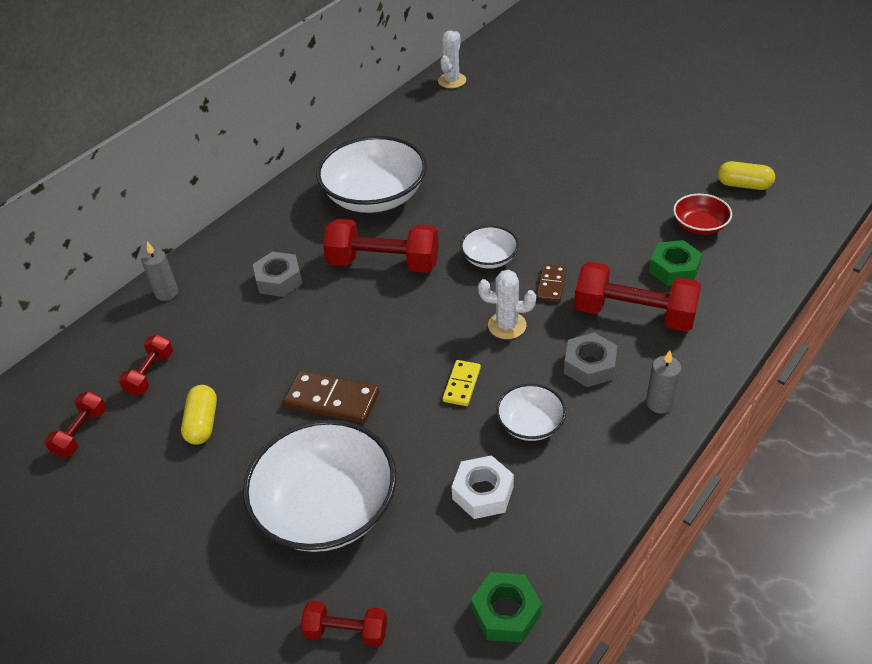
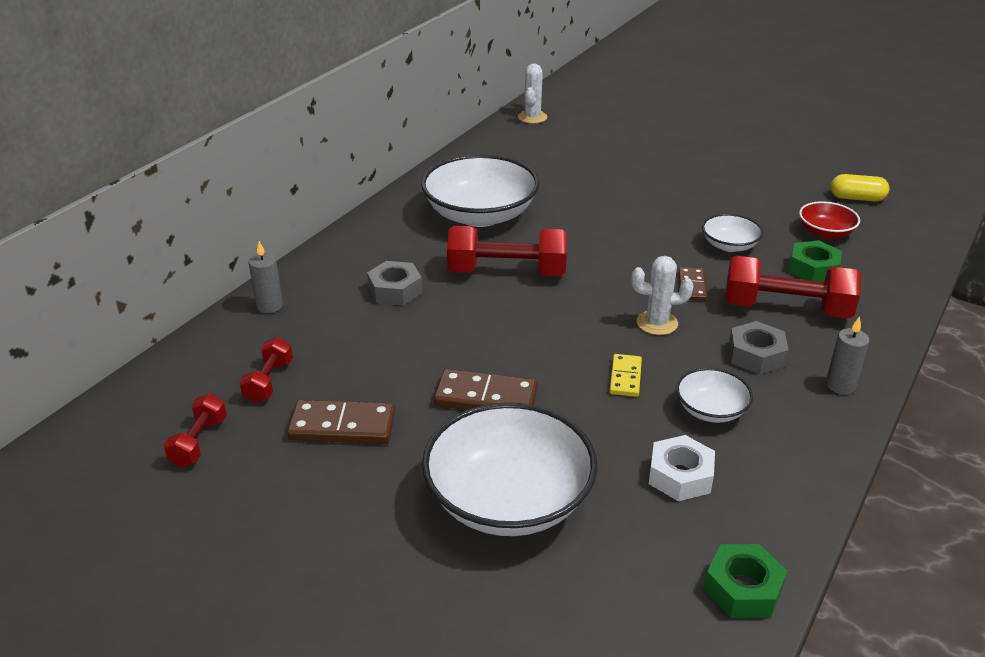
camera: 10 degrees left, 10 degrees down
yellow capsule [181,385,217,445] -> brown domino [287,400,395,444]
red dumbbell [301,601,387,647] -> none
white bowl [460,226,519,268] -> white bowl moved to [702,214,763,252]

